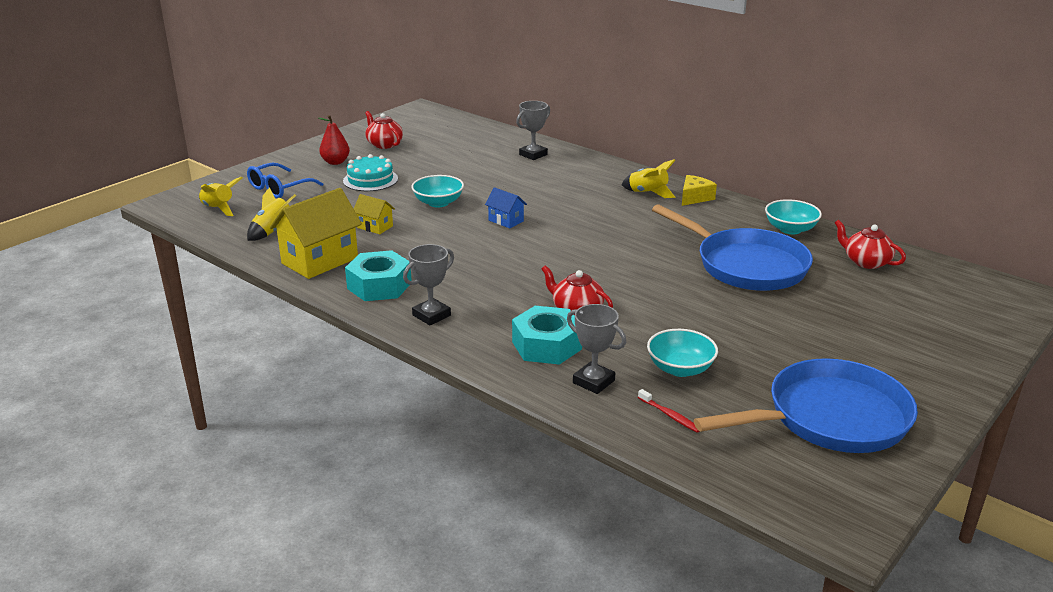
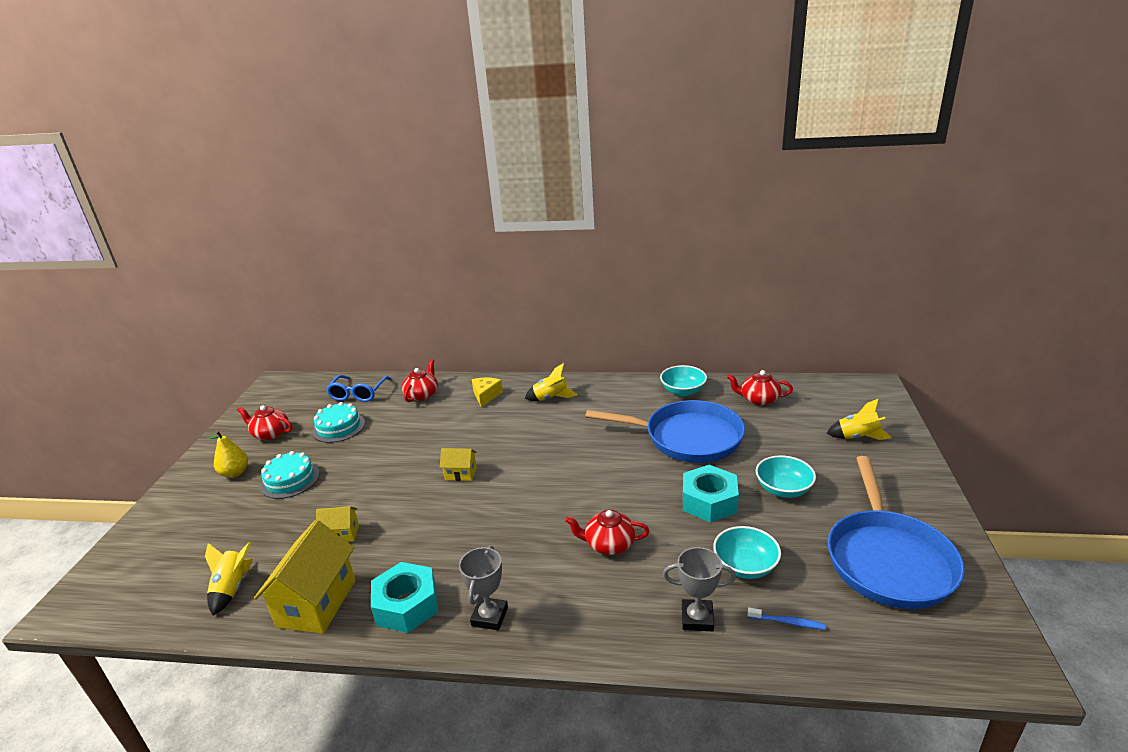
camera: 30 degrees left, 0 degrees up
yellow rocket [199,177,243,216] -> yellow rocket moved to [826,399,892,440]
blue glasses [247,162,323,198] -> blue glasses moved to [326,375,391,402]
red pear [319,115,350,165] -> yellow pear [207,430,248,478]
turquoise bowl [411,175,464,208] -> turquoise bowl moved to [756,455,816,498]
blue house [485,187,527,228] -> yellow house [440,448,477,481]
turquoise nut [512,306,582,365] -> turquoise nut moved to [683,465,739,522]
grey trophy [516,101,550,160] -> red teapot [402,359,438,402]
red toothbrush [638,389,699,433] -> blue toothbrush [748,608,825,630]
yellow cheese [682,175,717,206] -> yellow cheese moved to [472,378,503,408]
blue pan [694,358,918,453] -> blue pan turned 150 degrees clockwise [828,456,965,609]
none -> turquoise cake [312,402,365,443]

